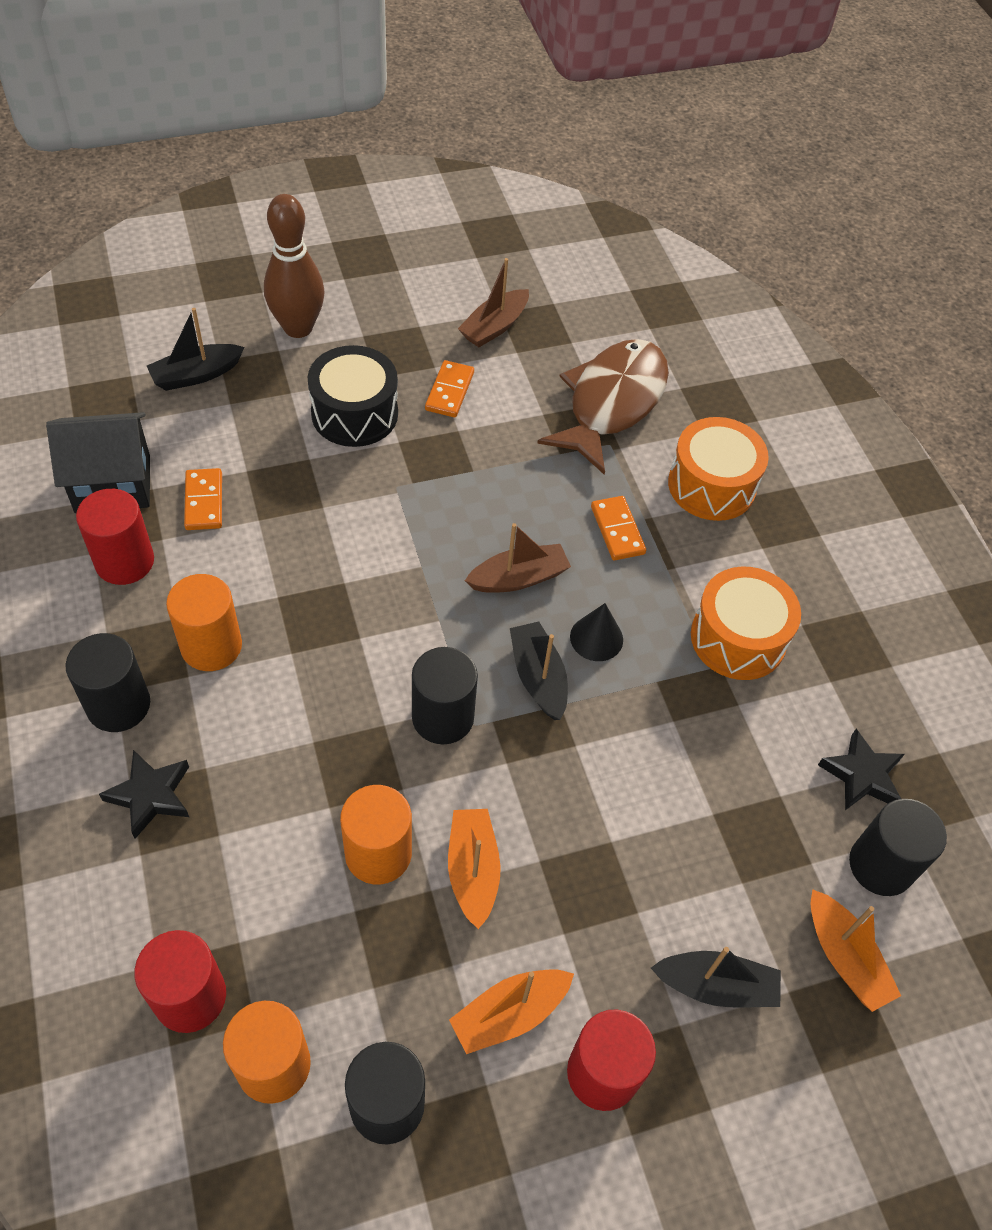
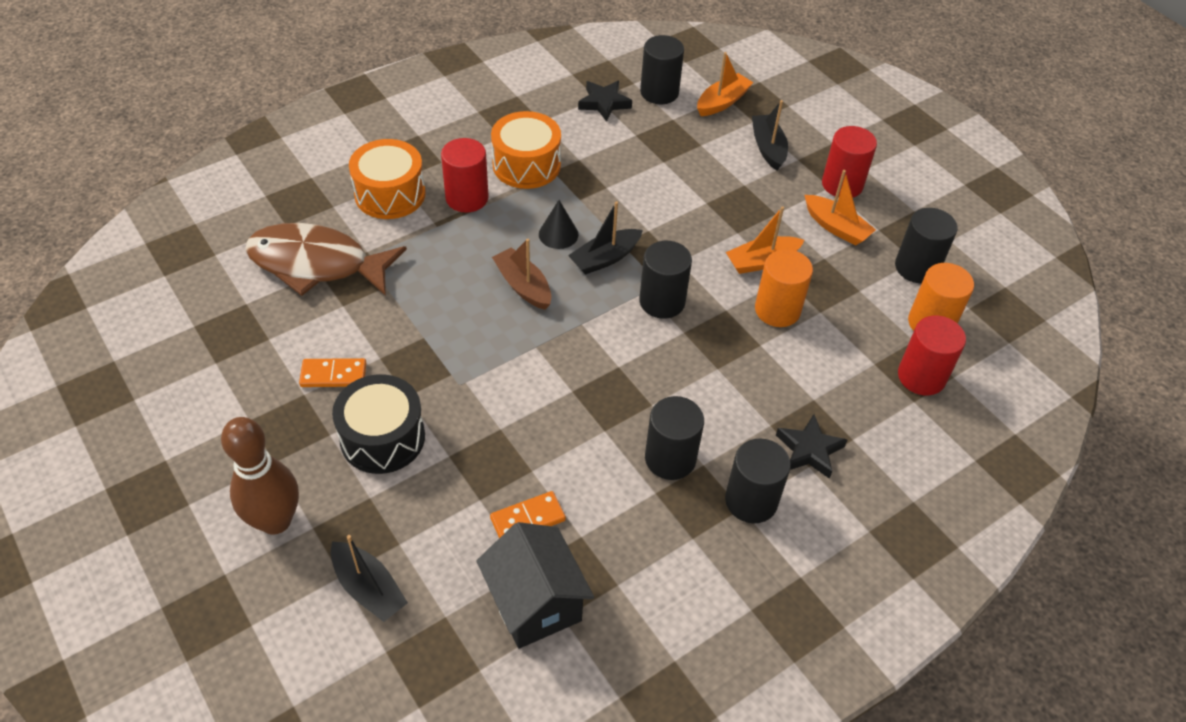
camera: 105 degrees left, 5 degrees down
red cylinder [76,489,154,585] -> red cylinder moved to [441,138,489,213]
orange cylinder [166,574,242,671] -> black cylinder [645,396,704,480]
brown boat [458,258,529,347] -> none
orange domino [591,496,646,560] -> none

